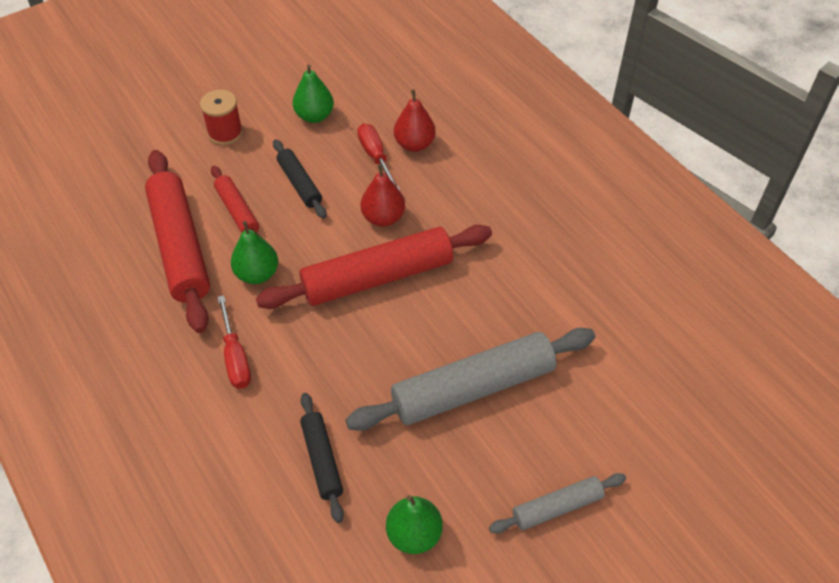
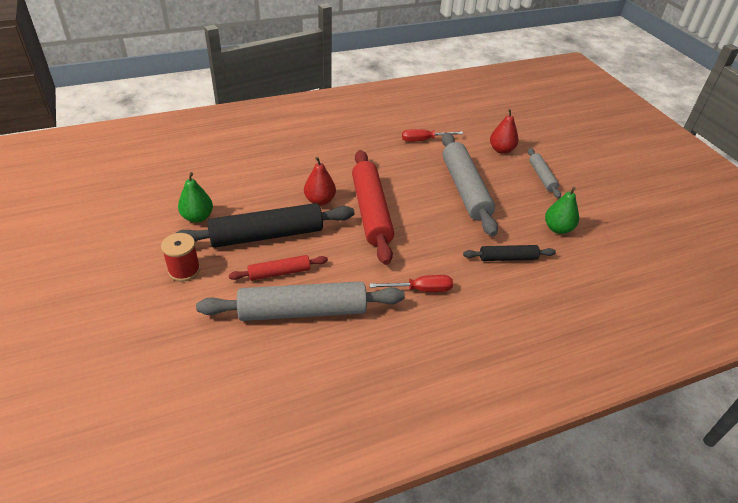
camera: 80 degrees left, 10 degrees down
red rolling pin [145,150,210,333] -> grey rolling pin [196,281,405,321]
green pear [231,221,278,284] -> none
black rolling pin [273,140,327,219] -> black rolling pin [176,203,354,248], size x1.94
red screwdriver [357,124,400,191] -> red screwdriver moved to [402,129,463,142]
red pear [394,89,435,152] -> red pear moved to [490,109,519,154]

